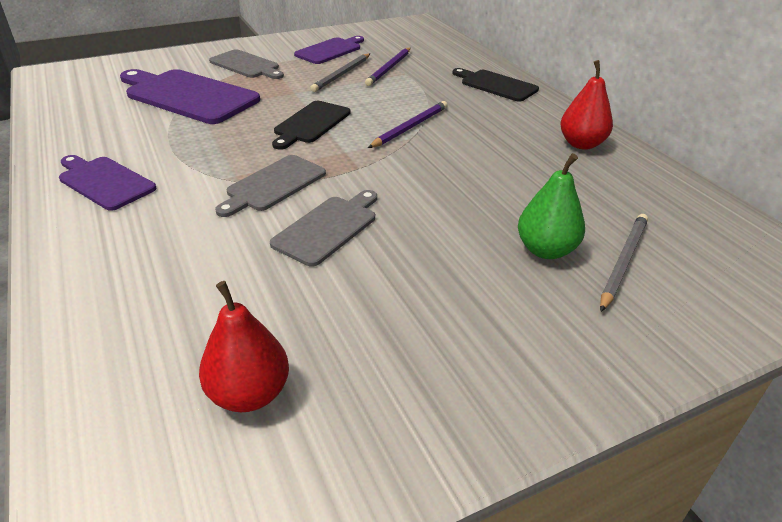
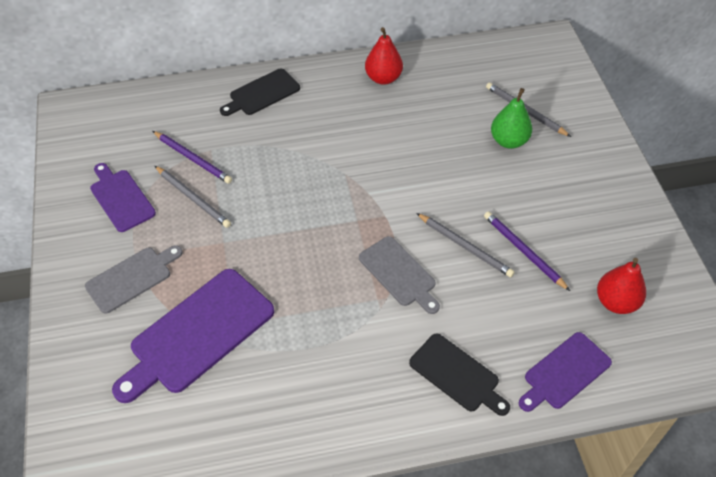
camera: 75 degrees left, 15 degrees up
purple cutting board [59,155,156,211] -> purple cutting board moved to [519,332,612,412]
grey cutting board [270,190,377,267] -> grey pencil [416,213,515,277]
black cutting board [272,101,351,150] -> black cutting board moved to [409,333,510,416]
purple pencil [368,101,448,148] -> purple pencil moved to [484,211,570,291]

